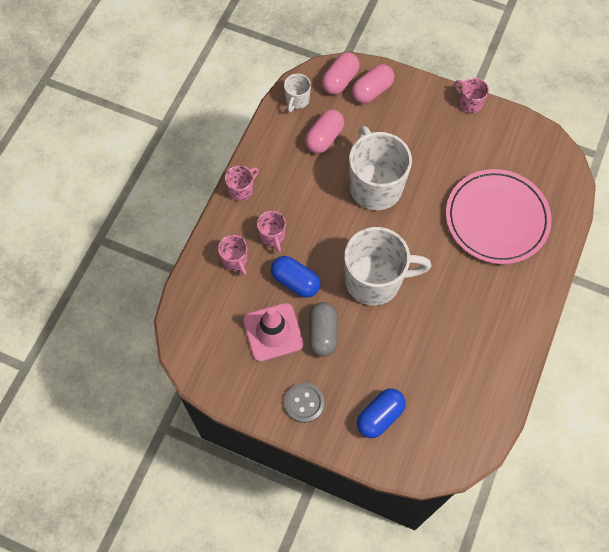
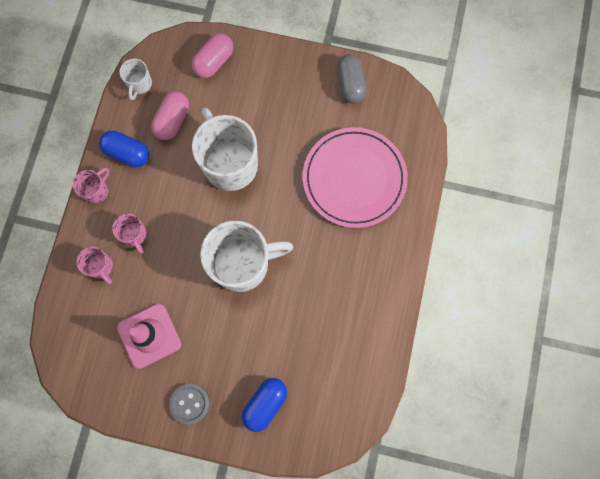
camera: 10 degrees left, 10 degrees up
blue capsule [271,256,321,298] -> blue capsule moved to [99,130,149,168]
grey capsule [309,302,338,356] -> grey capsule moved to [336,54,367,104]
pink capsule [322,52,360,95] -> none
pink mug [455,78,489,113] -> none

